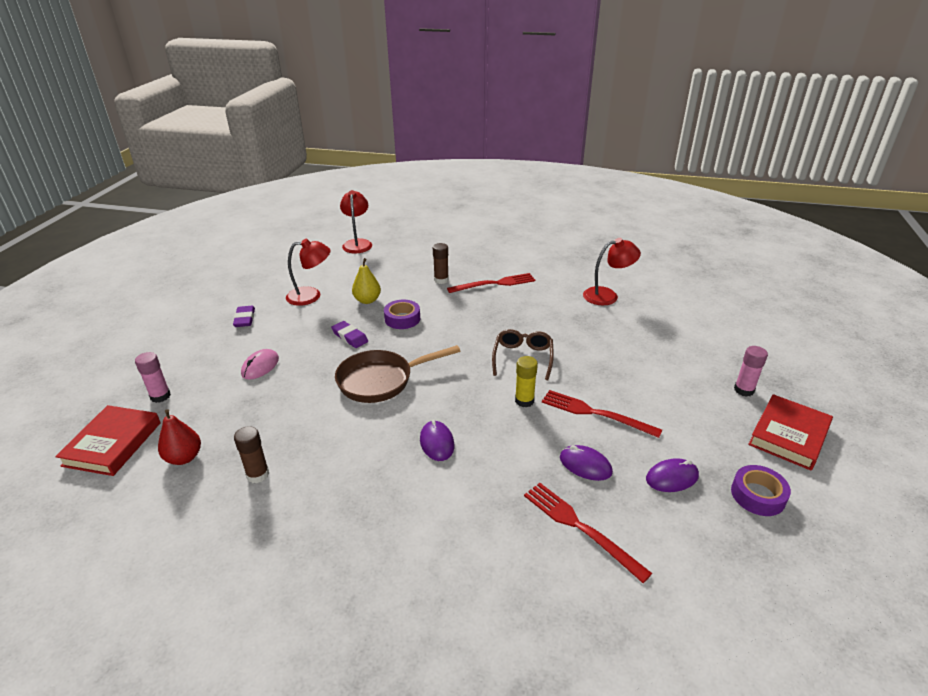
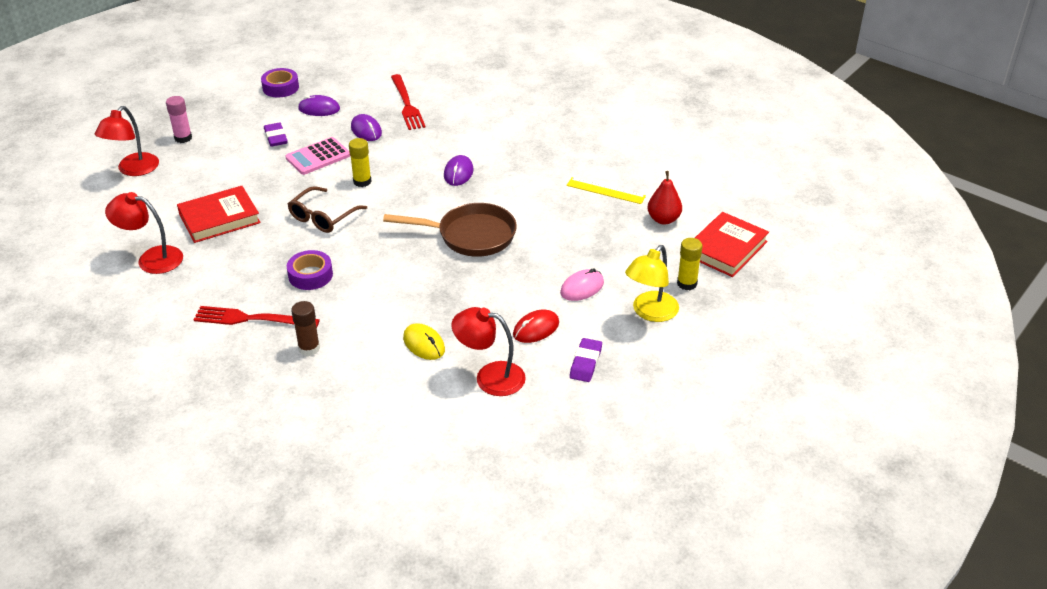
camera: 155 degrees left, 5 degrees up
pink glue stick [135,352,171,403] -> yellow glue stick [677,238,702,290]
brown glue stick [234,426,269,483] -> yellow ruler [567,177,646,204]
purple eraser [331,321,368,348] -> purple eraser moved to [264,123,288,147]
red lamp [340,190,372,253] -> red lamp moved to [95,106,159,176]
yellow pear [352,258,381,304] -> yellow mouse [403,323,445,360]
purple tape [384,300,420,329] -> purple tape moved to [287,250,333,290]
red fork [542,390,662,438] -> pink calculator [286,137,350,175]
red book [748,394,833,470] -> red book moved to [177,186,261,243]
none -> red mouse [513,310,559,343]
none -> yellow lamp [625,245,679,322]

